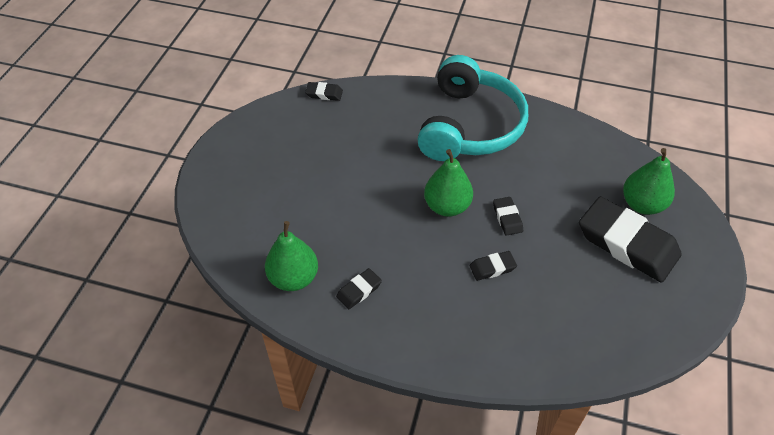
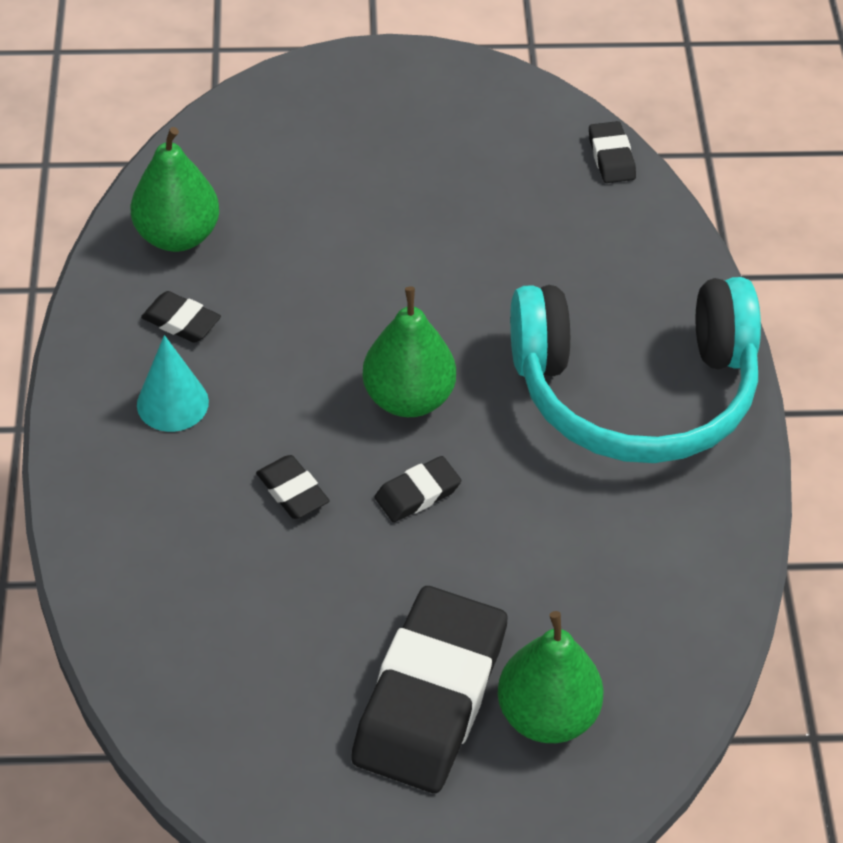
camera: 70 degrees right, 0 degrees up
none -> turquoise cone [137,335,209,432]

